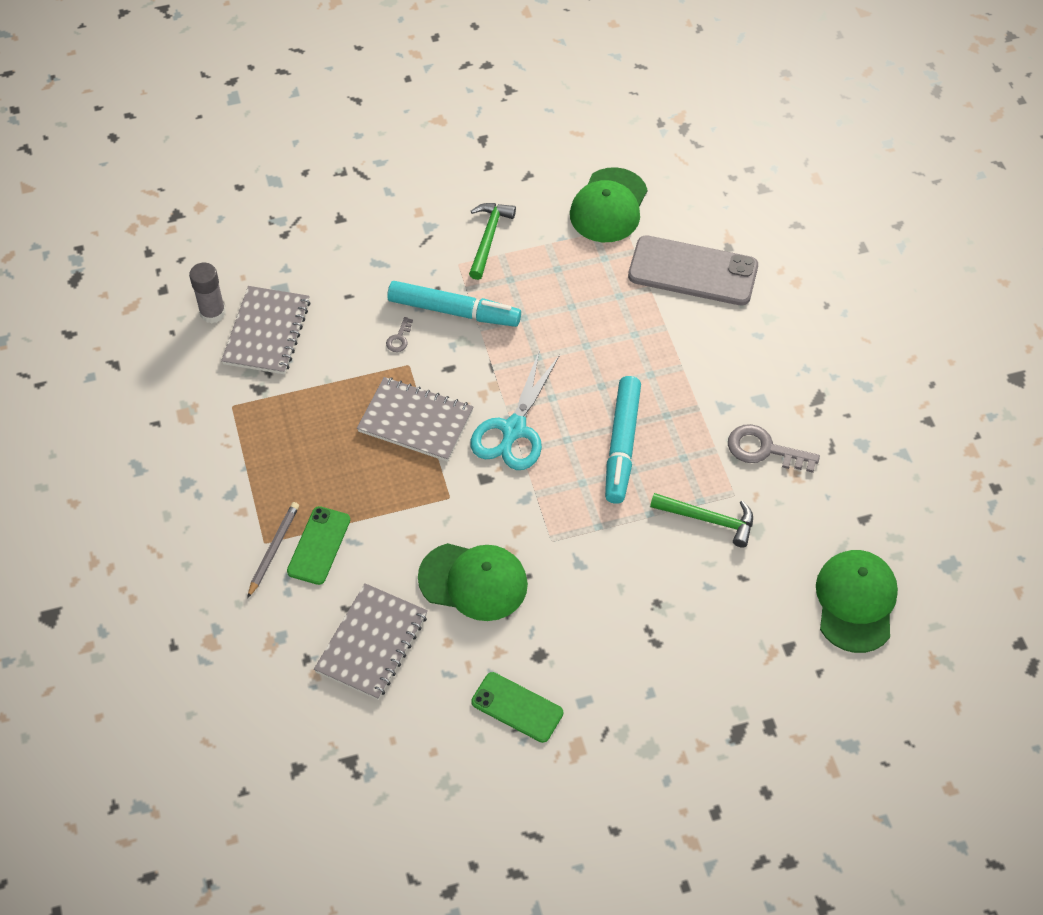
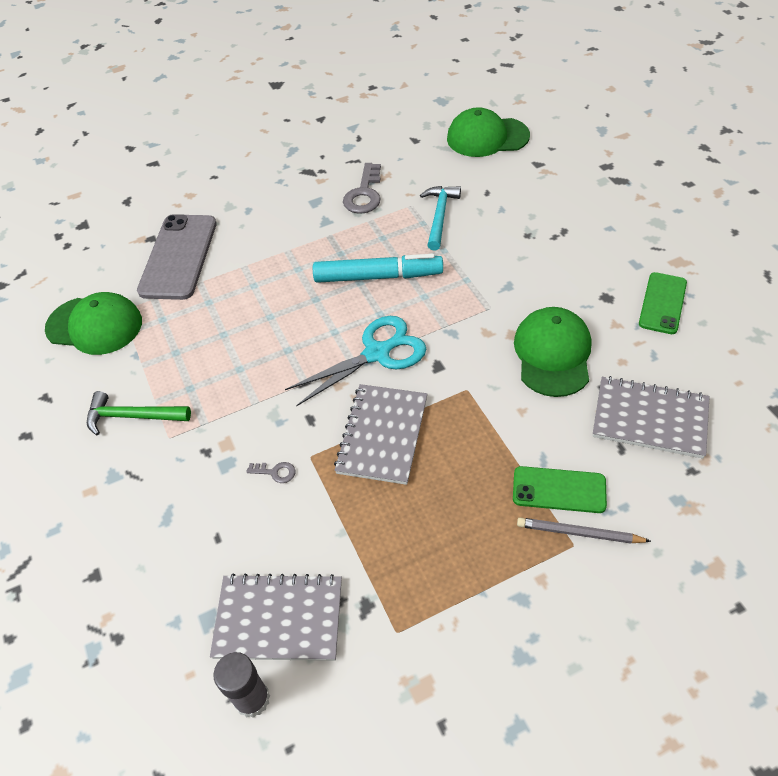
camera: 95 degrees left, 5 degrees down
turquoise marker [387,281,521,327] -> none
turquoise scissors [471,349,560,470] -> turquoise scissors turned 45 degrees counterclockwise [285,316,426,407]
green hammer [650,493,753,548] -> turquoise hammer [420,186,461,251]

